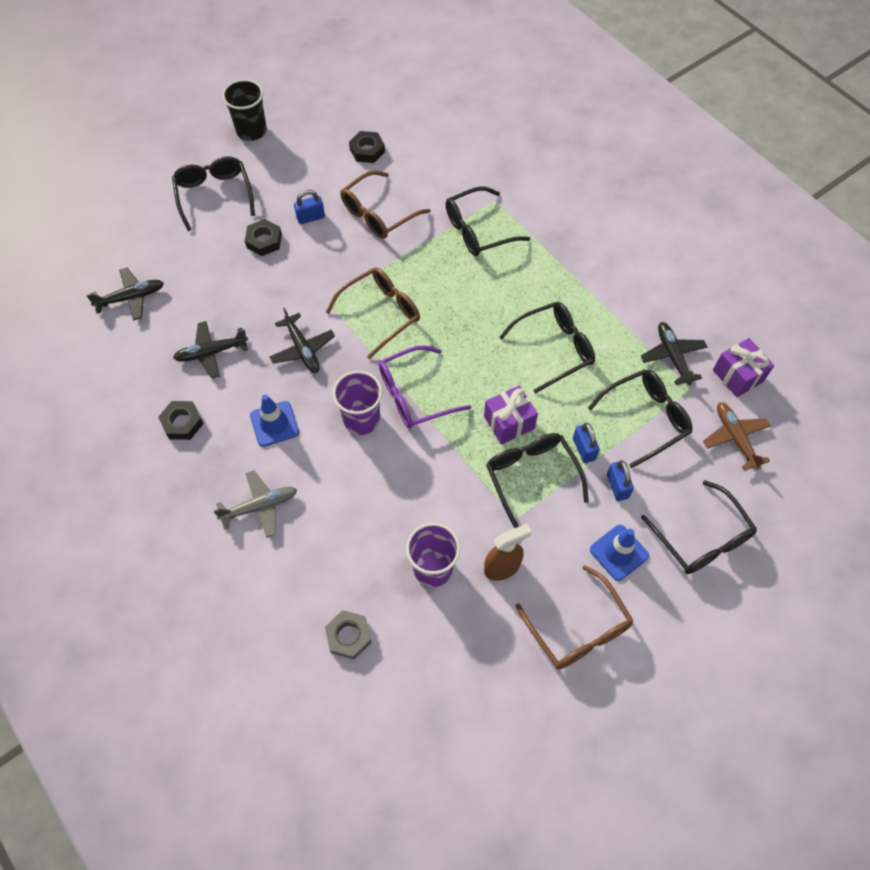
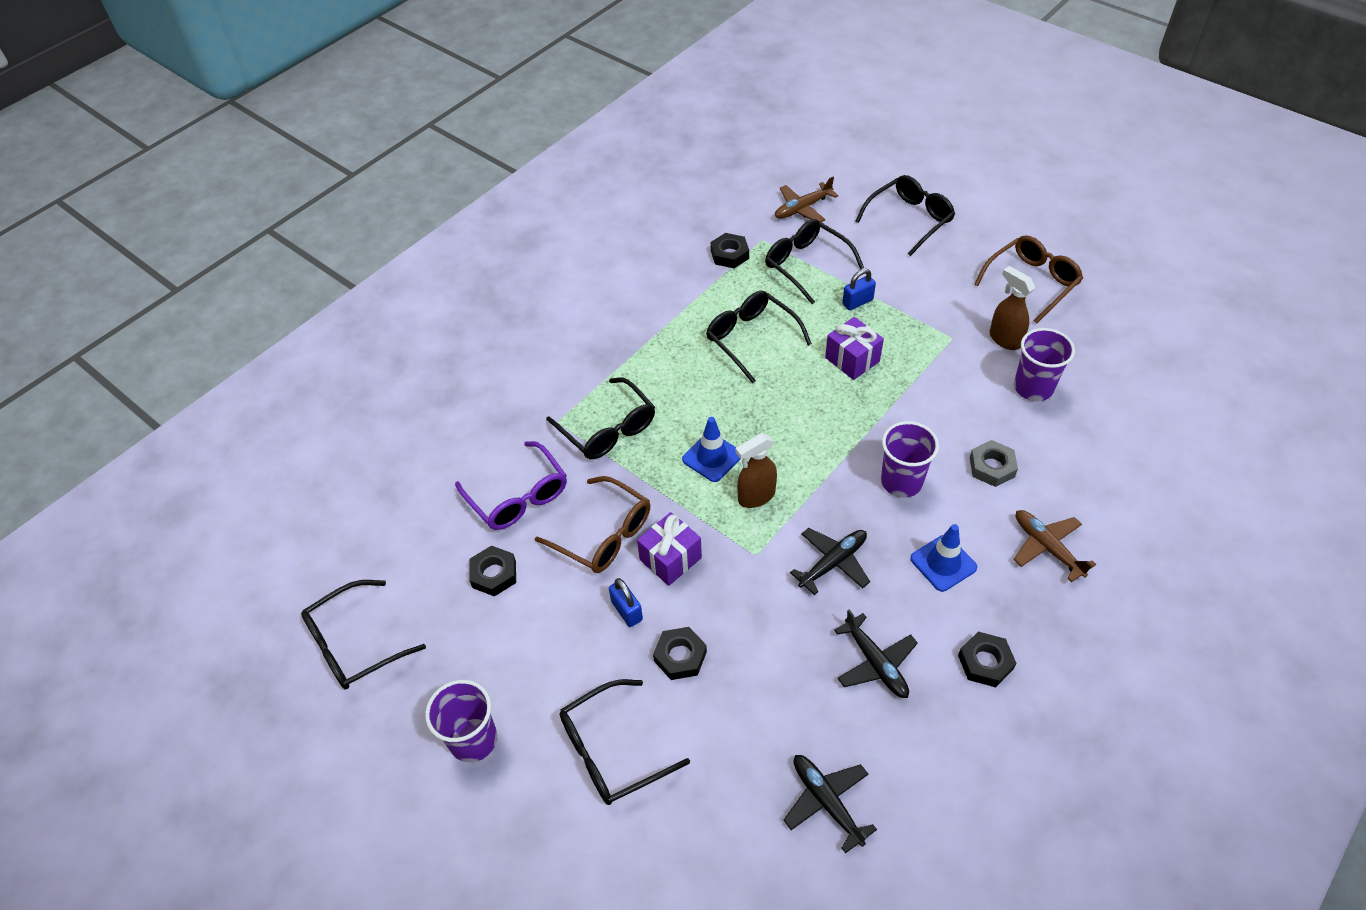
camera: 100 degrees left, 10 degrees down
grey plane [214,470,297,538] -> brown plane [1014,510,1096,582]
black cup [222,79,267,141] -> purple cup [425,680,497,762]
grey nut [325,610,372,660] -> grey nut moved to [970,440,1018,487]
brown glasses [326,267,420,359] -> brown spray bottle [736,433,777,508]
purple glasses [379,345,471,429] -> purple glasses moved to [455,441,567,530]
black glasses [486,433,589,528] -> black glasses moved to [301,580,426,690]
blue traffic cone [590,525,649,581] -> blue traffic cone moved to [682,417,740,482]
blue padlock [607,460,634,501] -> none
black plane [641,322,707,385] -> black nut [711,233,749,268]
purple gift [713,338,774,397] -> purple gift moved to [637,512,702,586]

